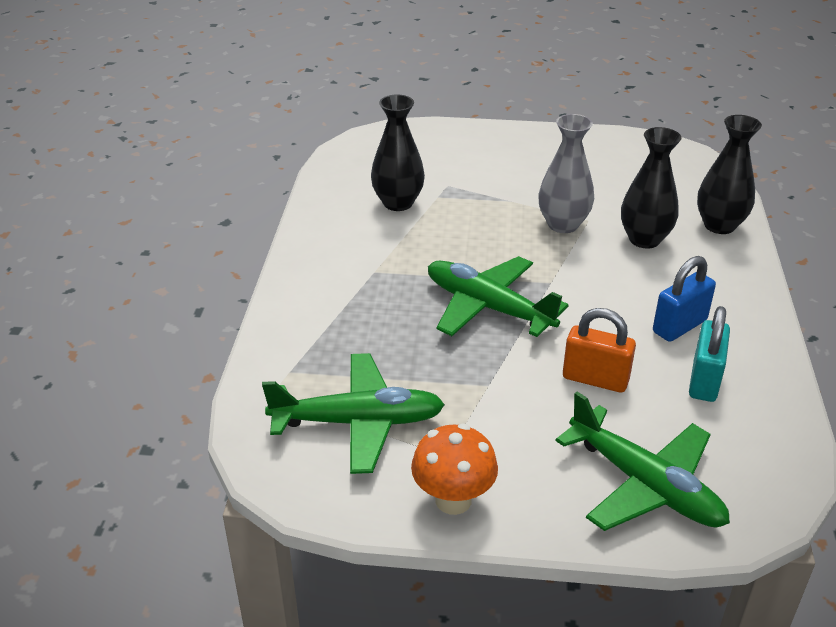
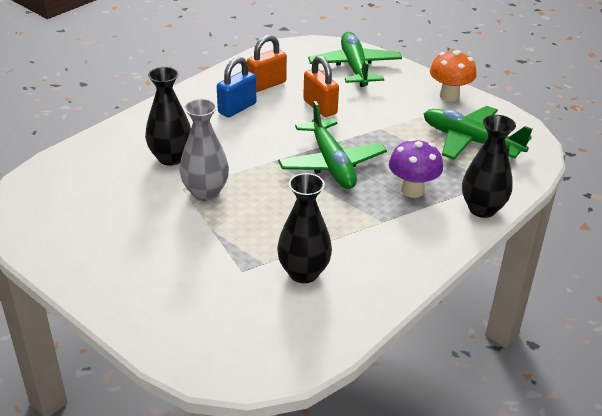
camera: 145 degrees left, 0 degrees up
blue padlock [653,256,716,342] -> blue padlock turned 45 degrees counterclockwise [217,57,256,118]
turquoise padlock [689,306,730,402] -> orange padlock [247,35,287,92]
black vase [697,115,762,234] -> black vase moved to [462,115,516,218]
none -> purple mushroom [389,138,443,198]

